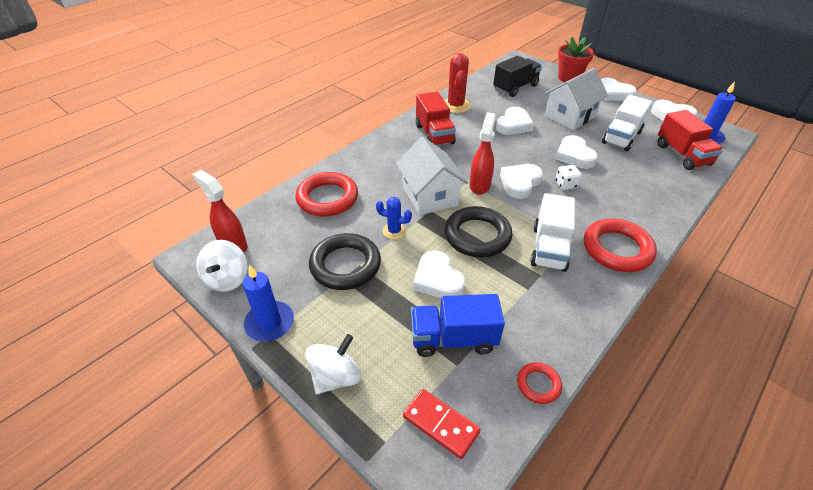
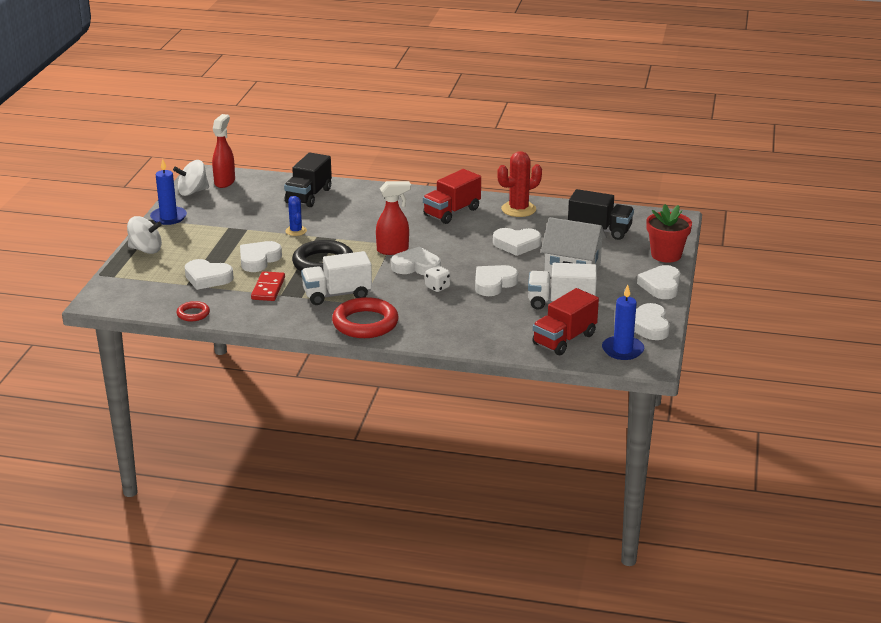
camera: 60 degrees right, 15 degrees down
red ring [295,172,358,217] -> black truck [284,153,332,207]
black ring [309,233,381,290] -> none
white house [396,137,468,215] -> none
red domino [403,389,481,459] -> red domino moved to [251,271,285,301]
blue truck [411,294,505,357] -> white heart [185,259,233,290]

